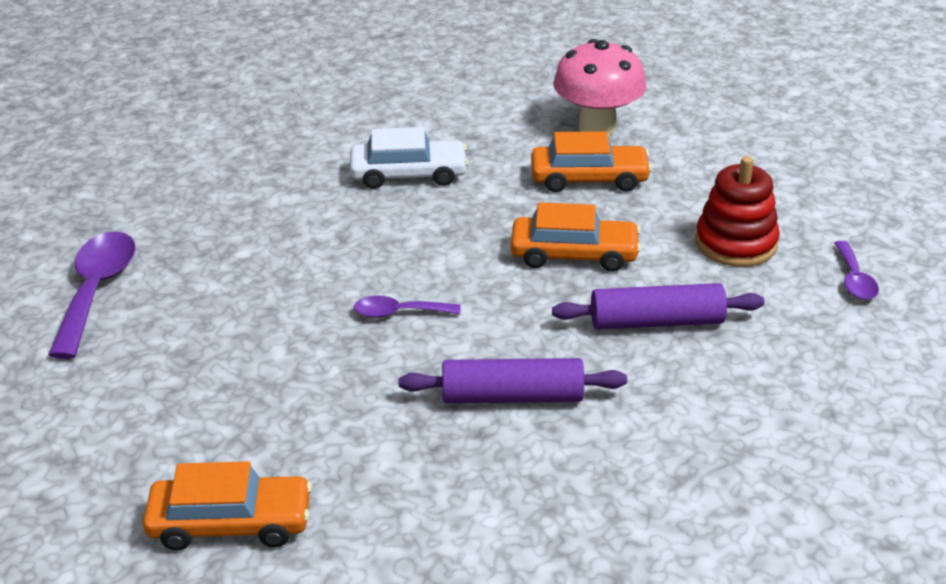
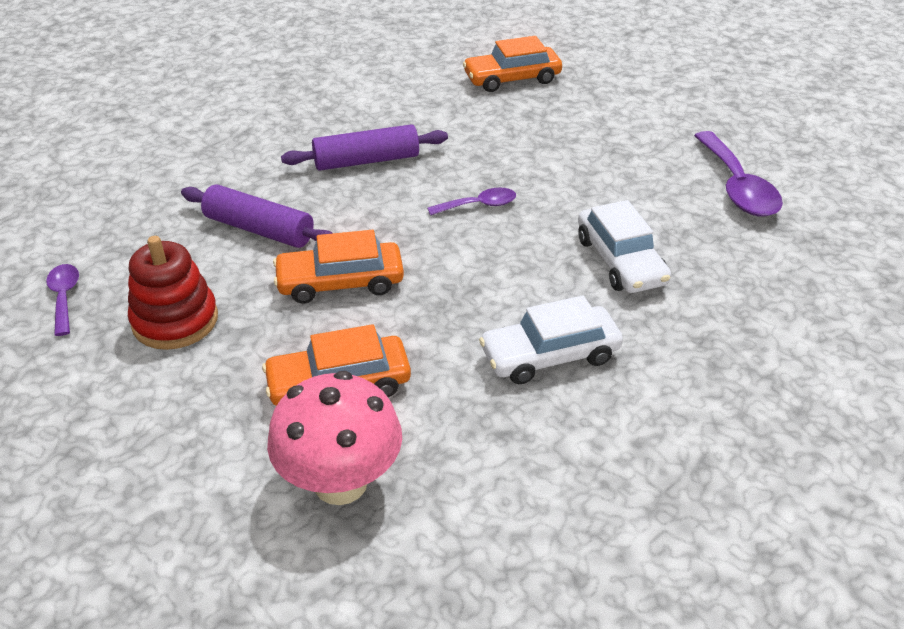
camera: 165 degrees right, 5 degrees up
purple rolling pin [552,283,764,330] -> purple rolling pin turned 45 degrees clockwise [181,184,332,248]
none -> white car [578,200,671,293]

